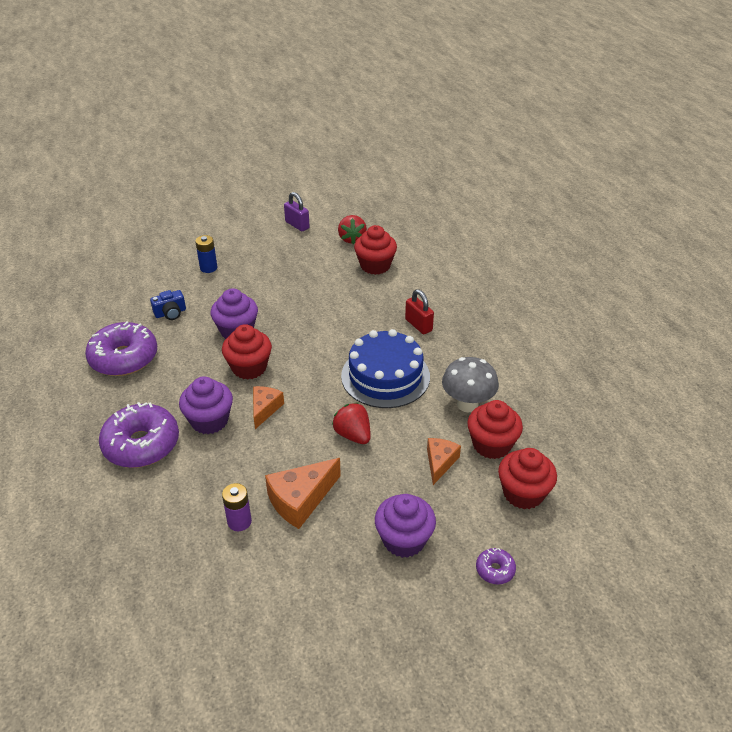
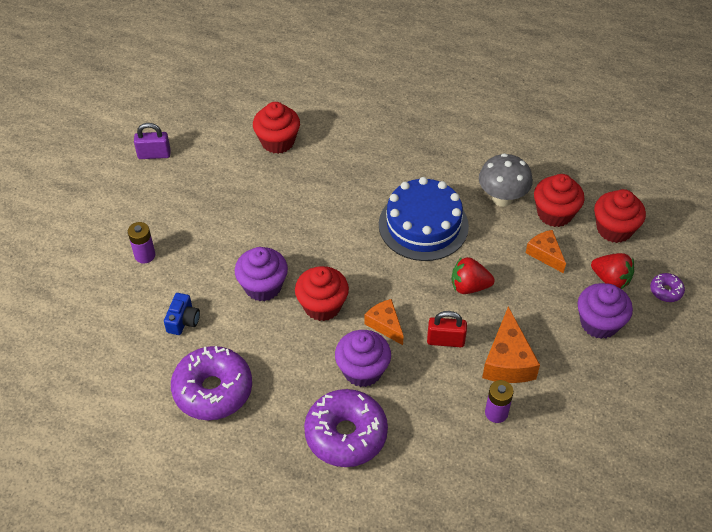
camera: 50 degrees left, 10 degrees up
blue battery [195,235,217,273] -> purple battery [128,222,155,264]
red strawberry [338,215,367,244] -> red strawberry moved to [591,253,634,289]
red padlock [405,289,434,334] -> red padlock moved to [427,311,467,347]

